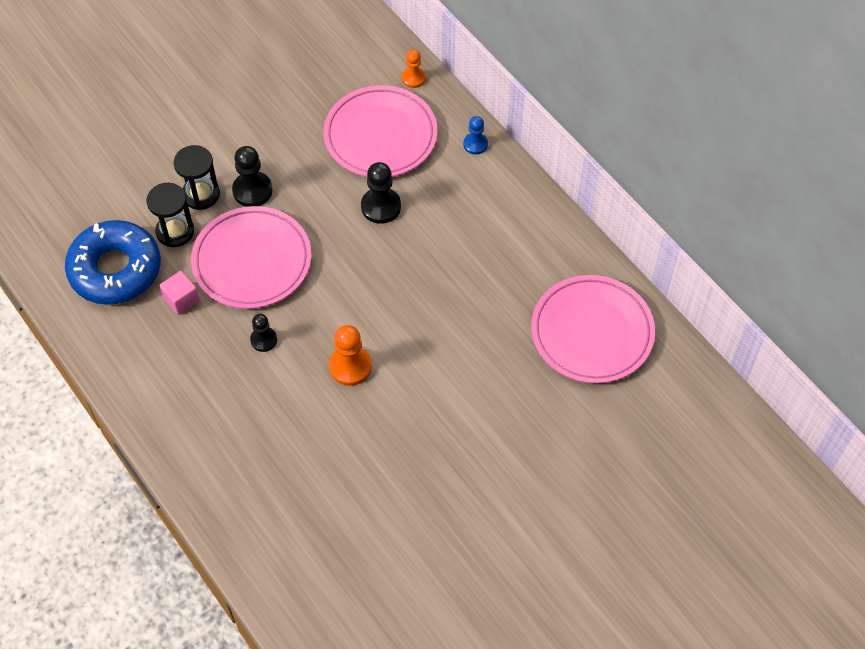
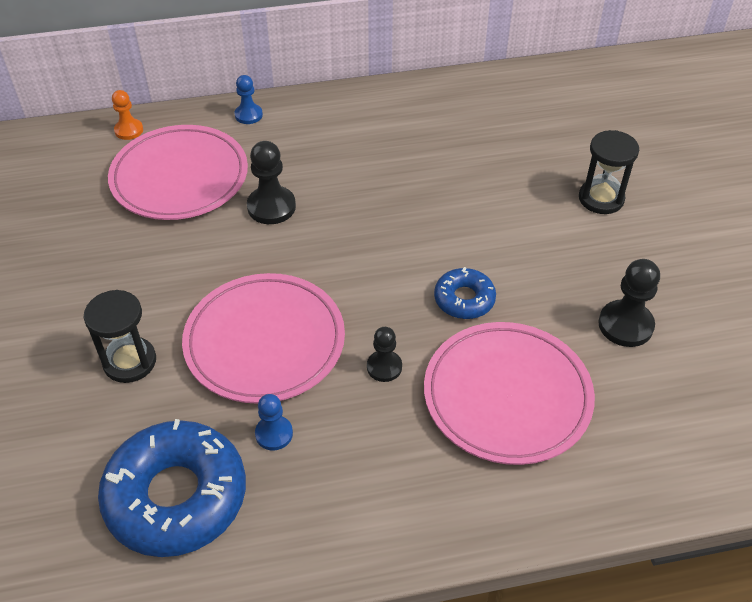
camera: 65 degrees left, 10 degrees down
black hourglass [146,183,194,247] -> black hourglass moved to [579,130,639,214]
pink cube [160,271,200,315] -> blue pawn [255,394,293,450]
black pawn [232,146,273,207] -> black pawn moved to [598,259,660,347]
orange pawn [329,325,372,386] -> blue donut [434,267,496,319]
pink plate [531,275,655,383] -> pink plate moved to [424,322,595,465]

